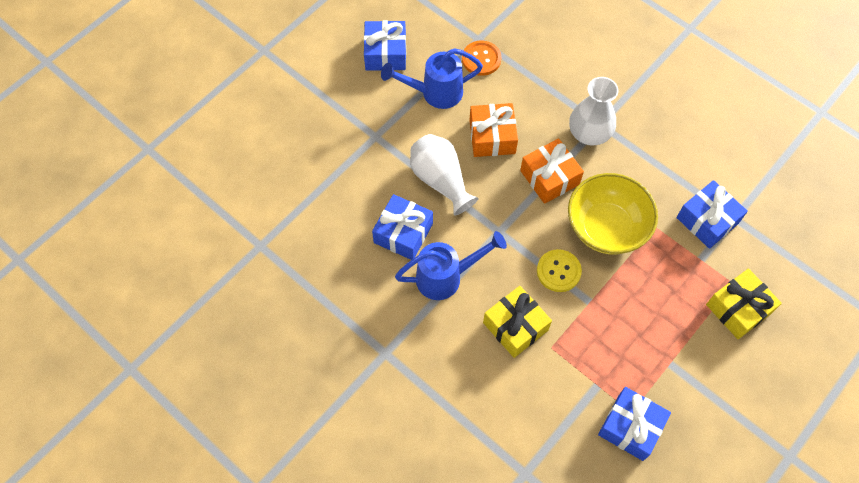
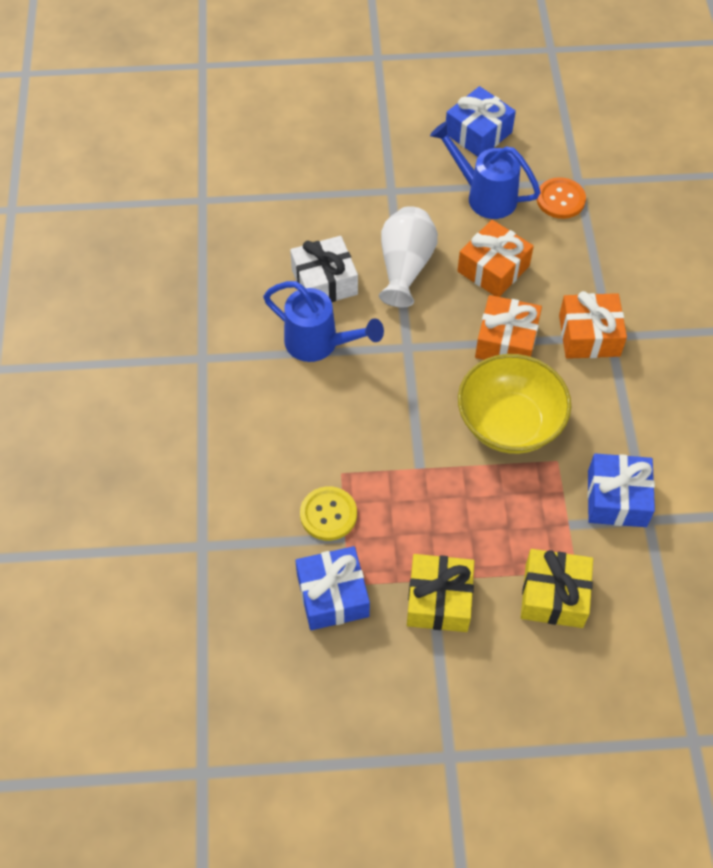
camera: 45 degrees right, 5 degrees down
blue gift [372,194,433,260] -> white gift [290,236,358,302]
yellow gift [483,286,552,358] -> yellow gift moved to [407,554,474,632]
yellow button [537,249,582,292] -> yellow button moved to [300,486,357,541]
white vase [569,77,618,146] -> orange gift [559,291,627,359]

